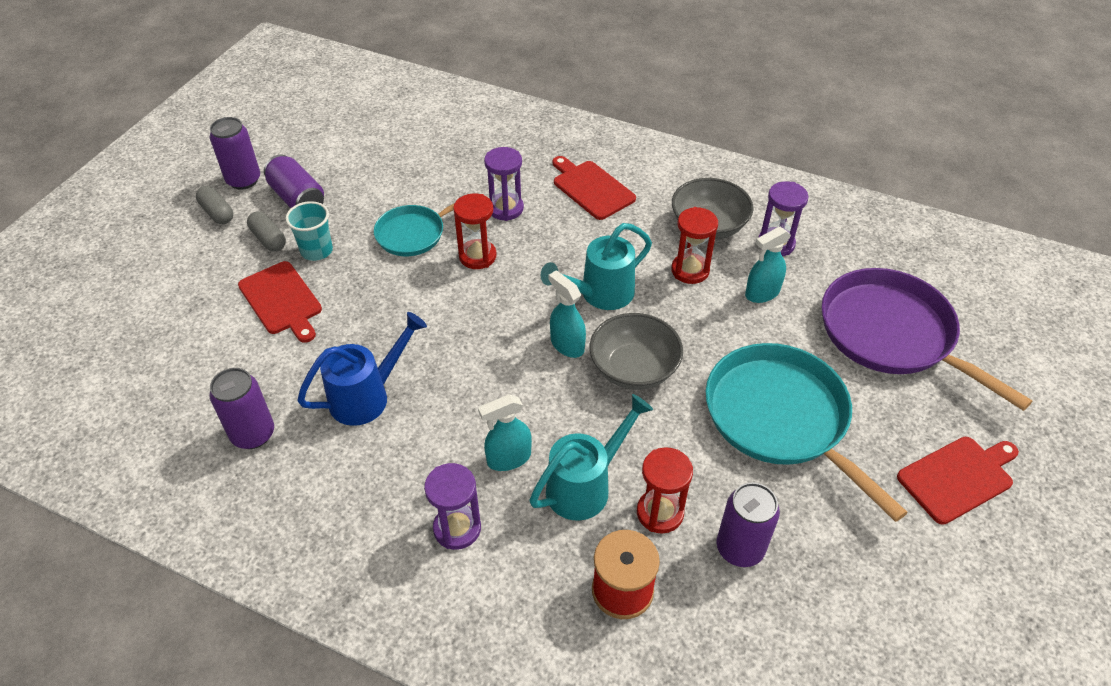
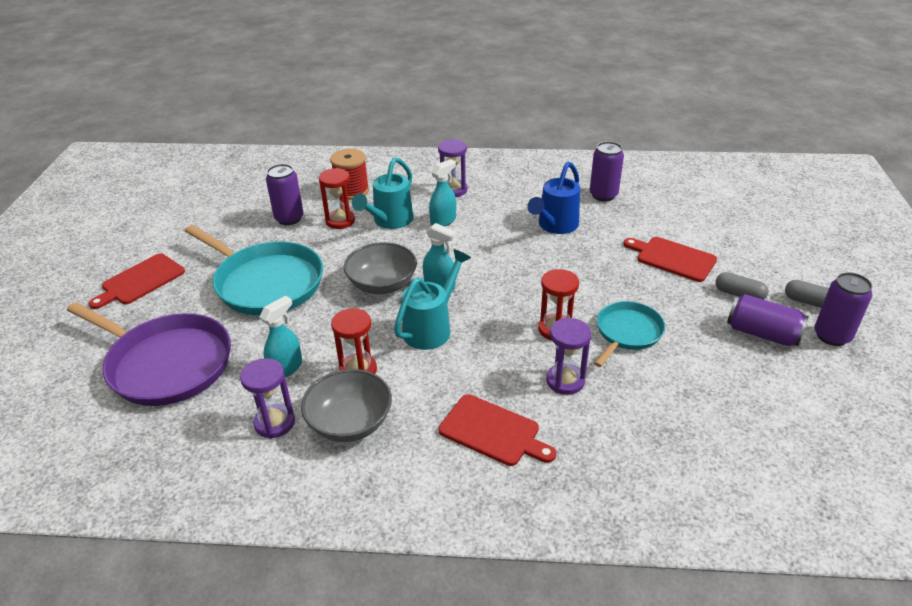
camera: 160 degrees right, 10 degrees down
turquoise cup [285,201,333,261] -> none

